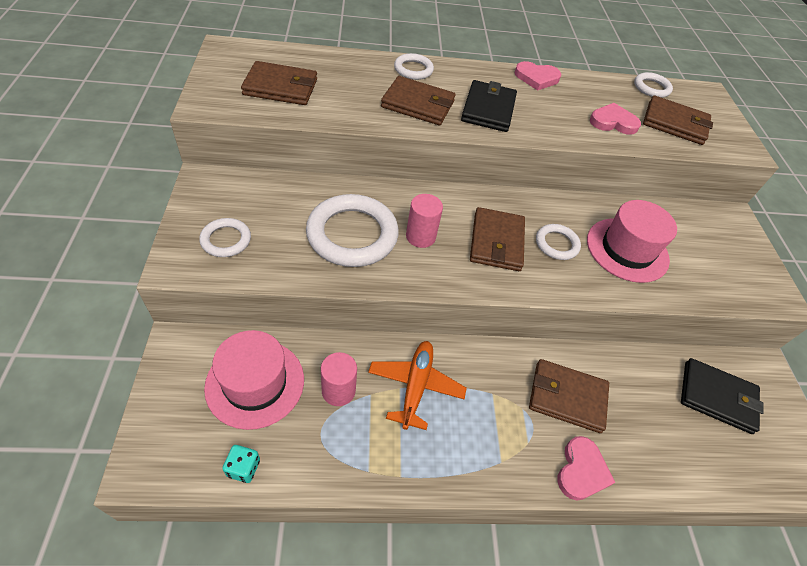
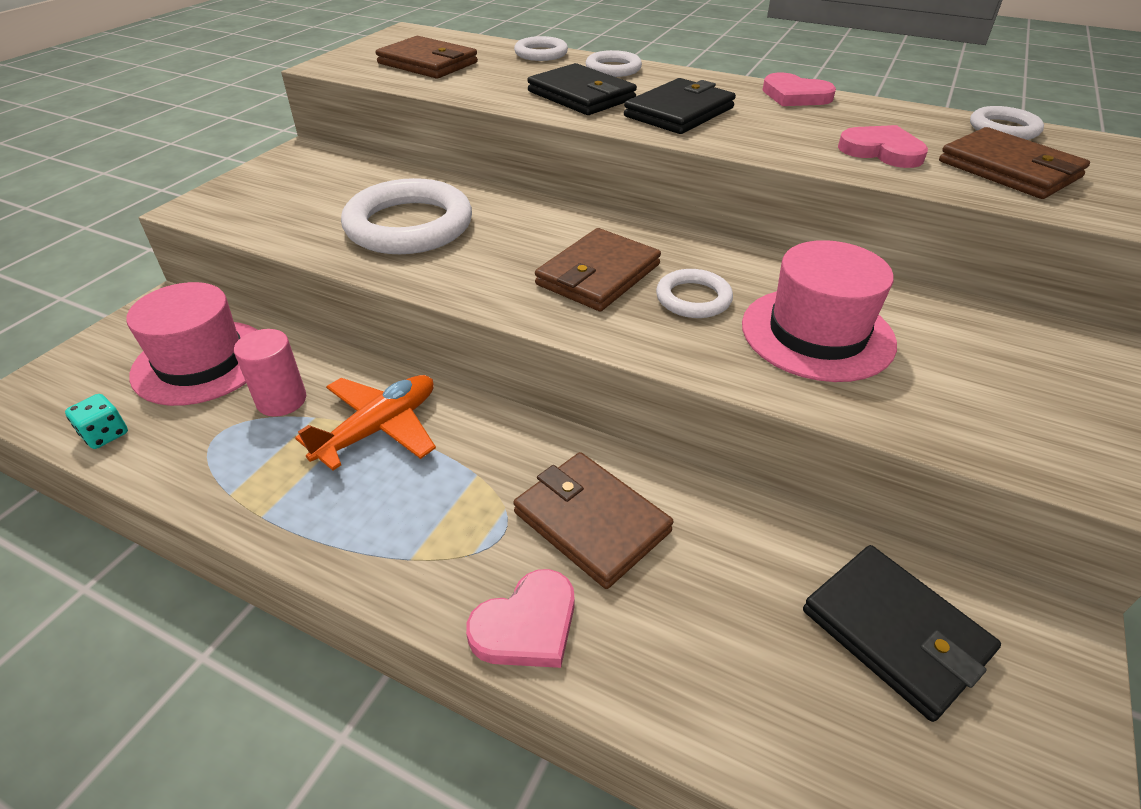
camera: 35 degrees right, 10 degrees down
white ring [199,218,251,257] -> white ring moved to [514,36,568,61]
brown wallet [381,76,456,125] -> black wallet [527,63,637,115]
pink cylinder [406,194,443,248] -> none

